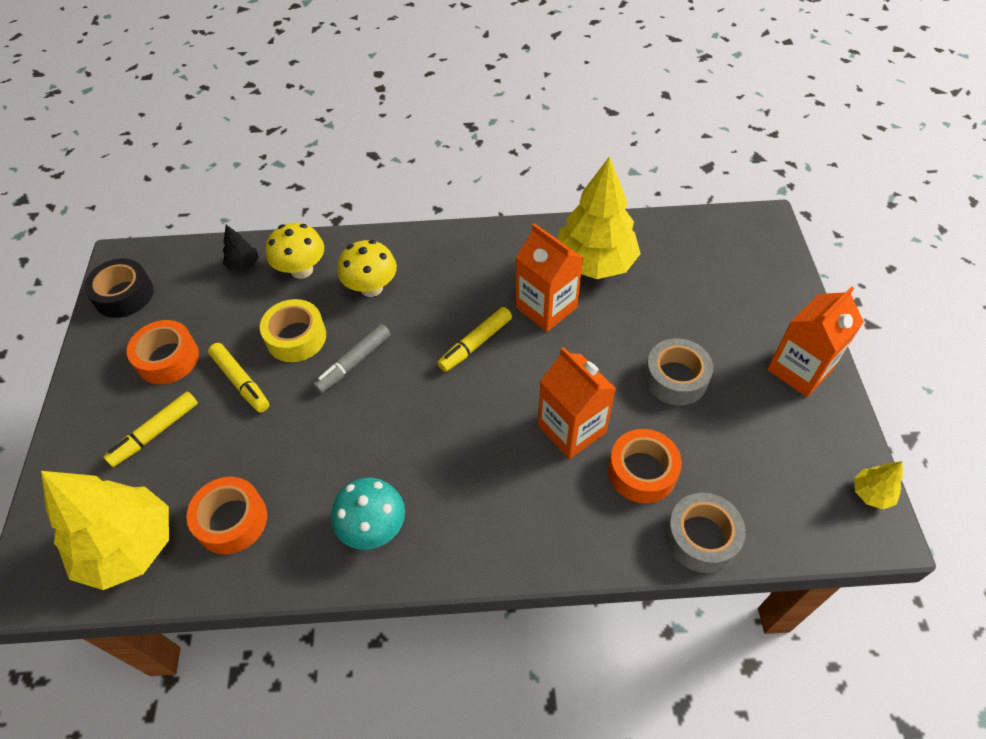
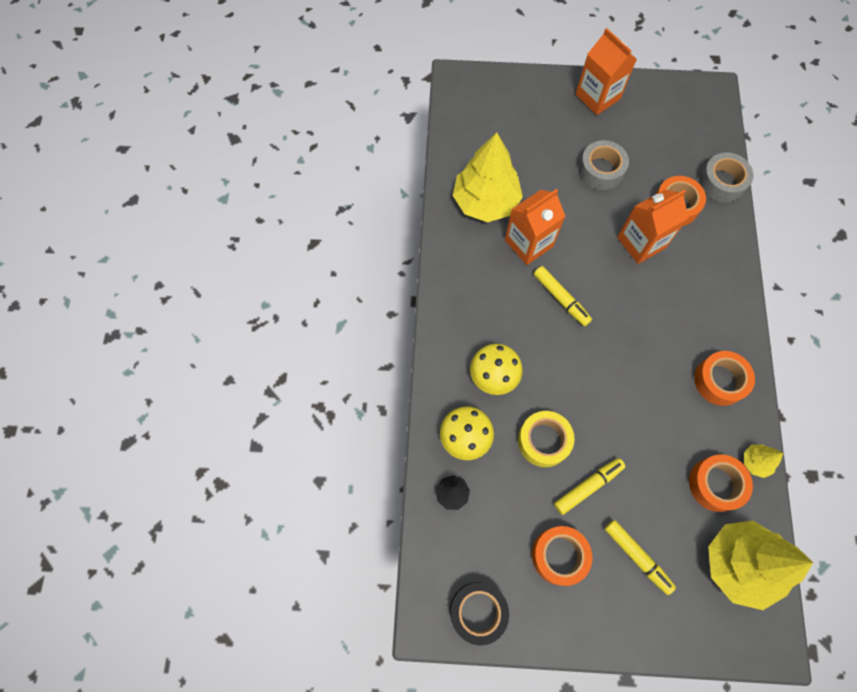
camera: 85 degrees left, 15 degrees up
grey marker [313,324,390,394] -> none
turquoise mushroom [331,478,405,550] -> orange tape [694,351,755,406]
yellow tree [854,461,903,509] -> yellow tree moved to [744,444,783,478]

